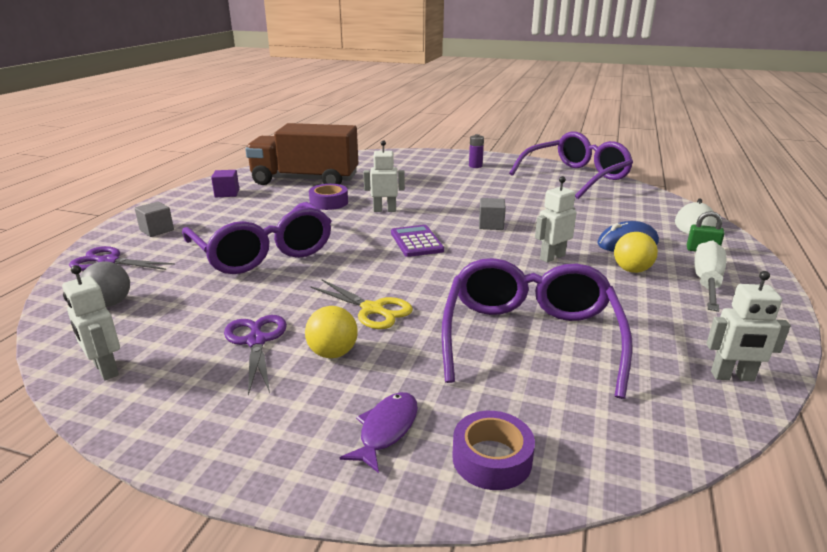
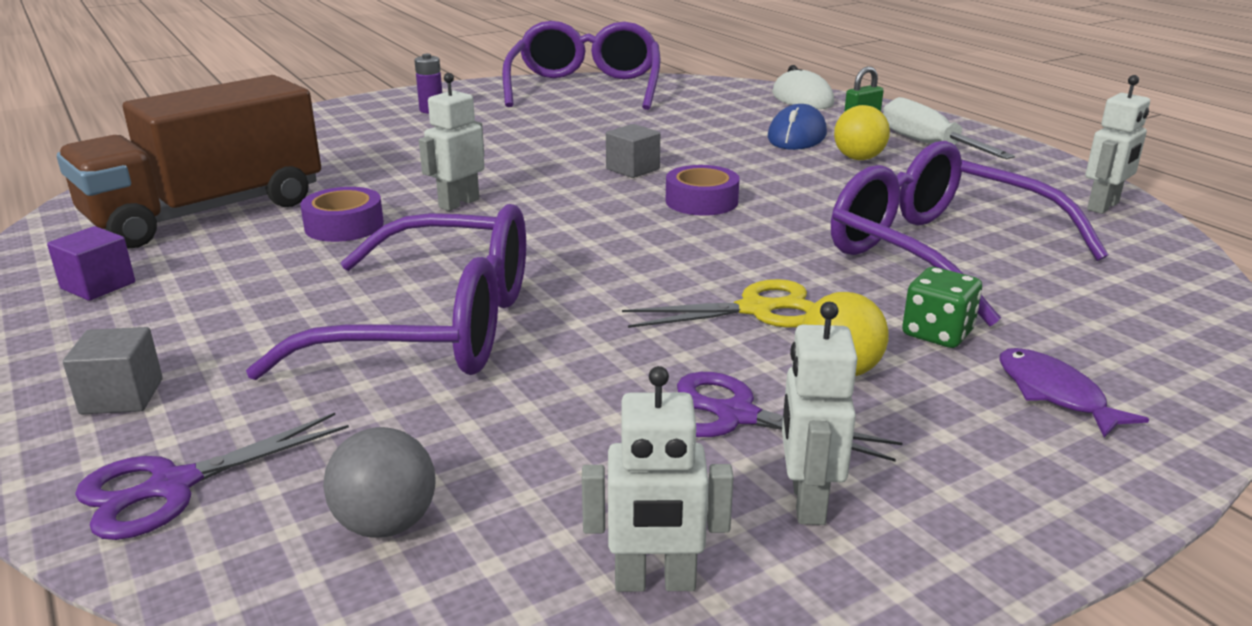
camera: 50 degrees left, 0 degrees up
purple calculator [391,225,444,257] -> none
purple tape [452,411,535,490] -> purple tape moved to [666,165,740,216]
white robot [535,176,577,263] -> white robot moved to [782,302,858,525]
none -> green dice [902,267,982,348]

